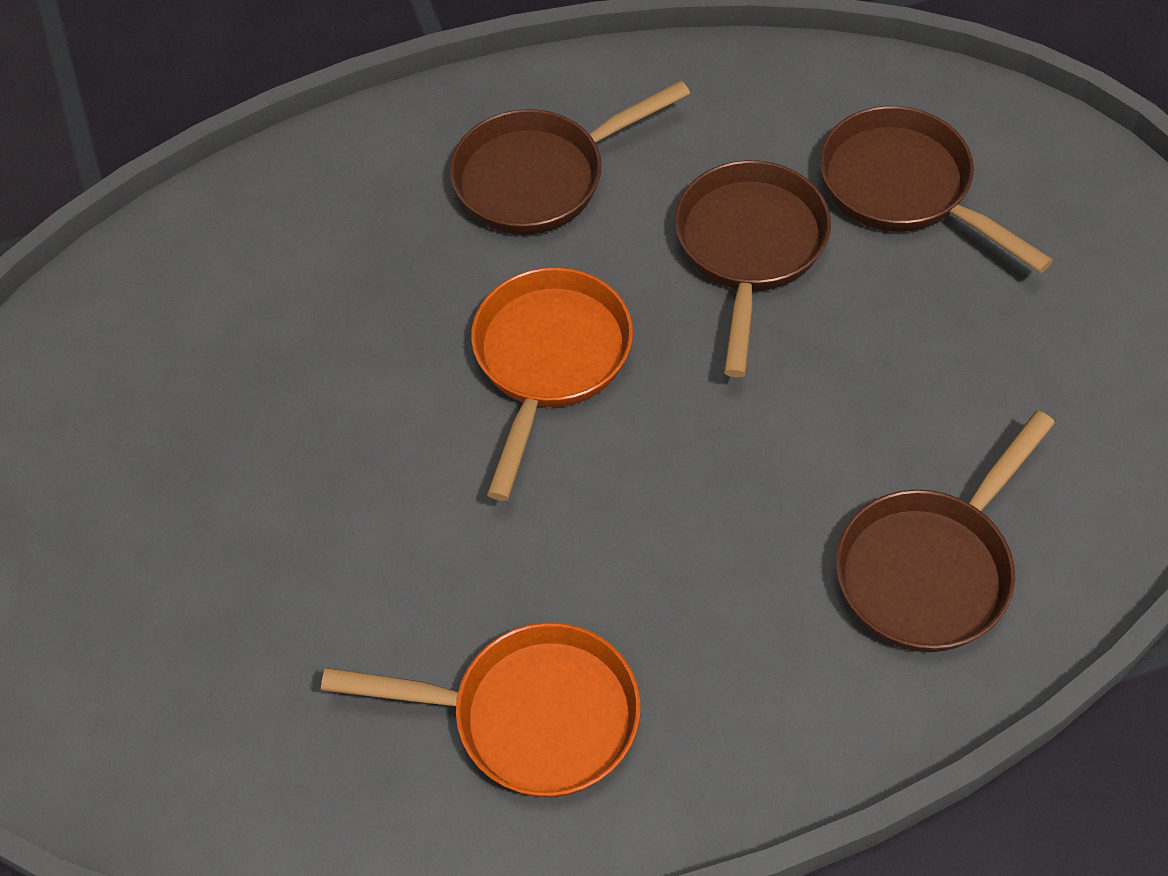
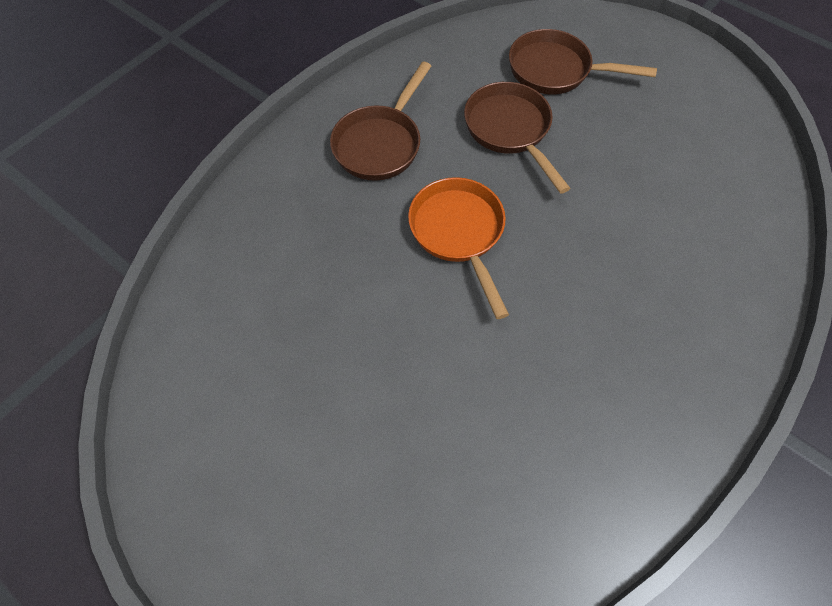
camera: 35 degrees left, 5 degrees up
orange pan [321,622,641,797] -> none
brown pan [836,411,1055,652] -> none

